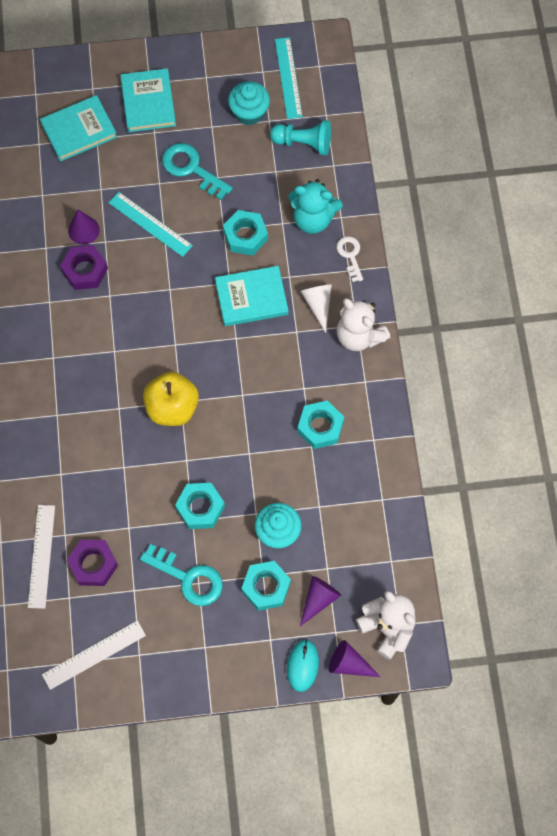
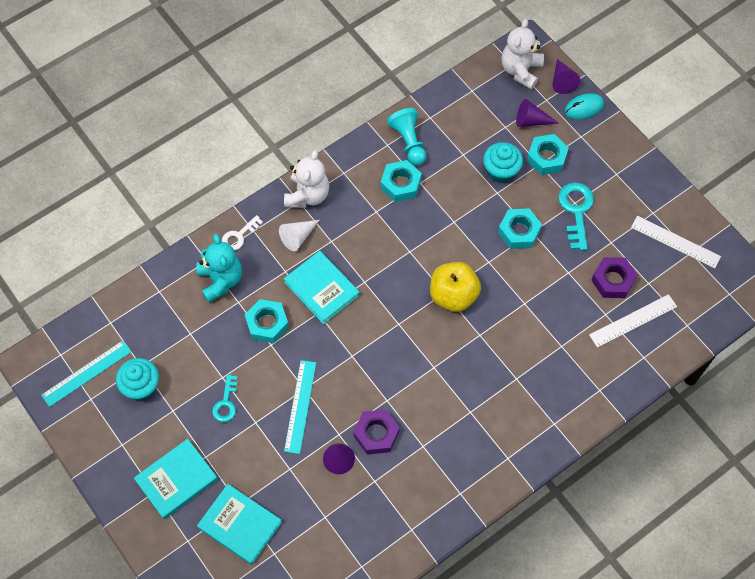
camera: 120 degrees left, 5 degrees down
turquoise key [162,143,233,200] -> turquoise key [212,374,237,422], size x0.62
turquoise pawn [270,120,331,155] -> turquoise pawn moved to [387,108,427,165]

